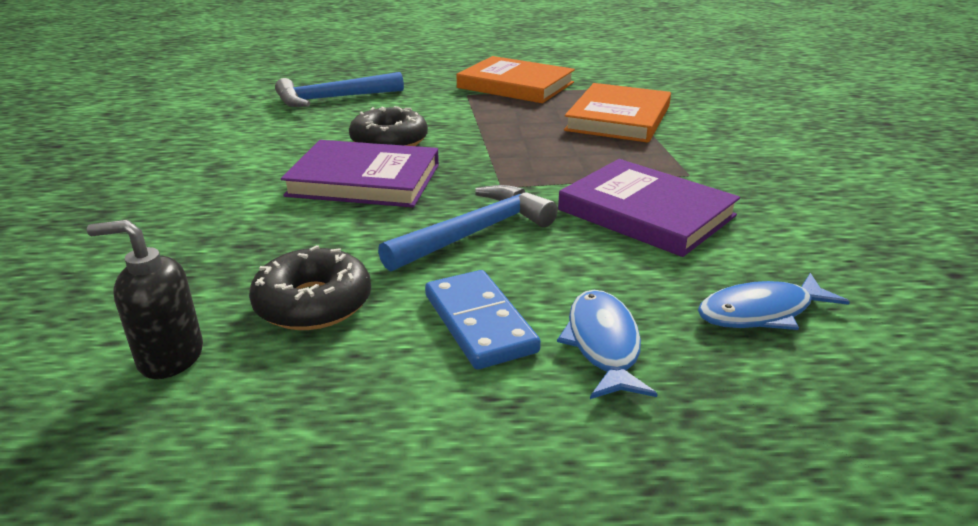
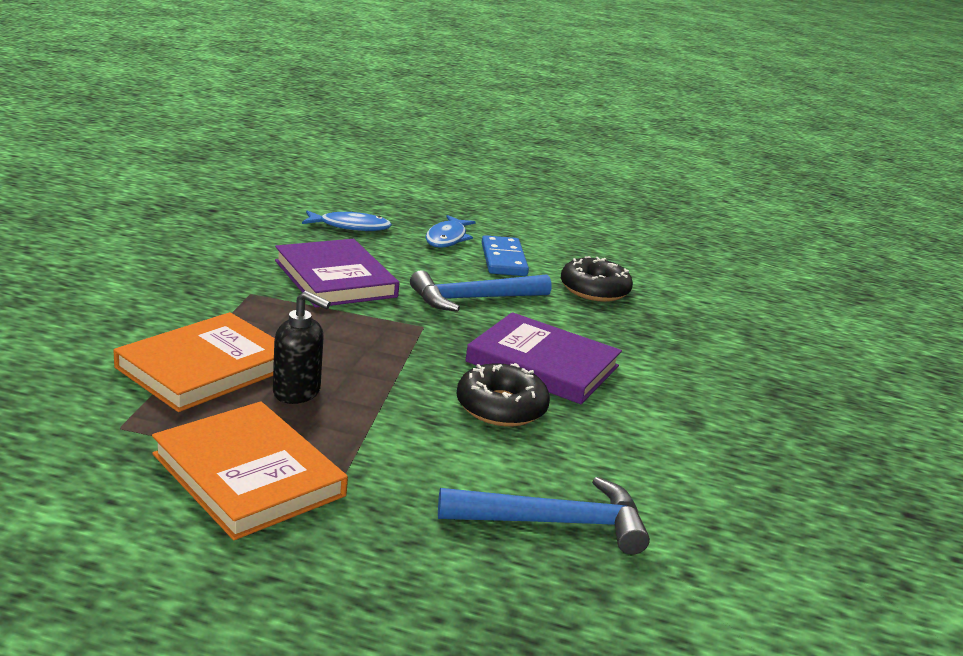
camera: 165 degrees left, 5 degrees down
black soap dispenser [87,220,203,379] -> black soap dispenser moved to [273,291,331,404]

